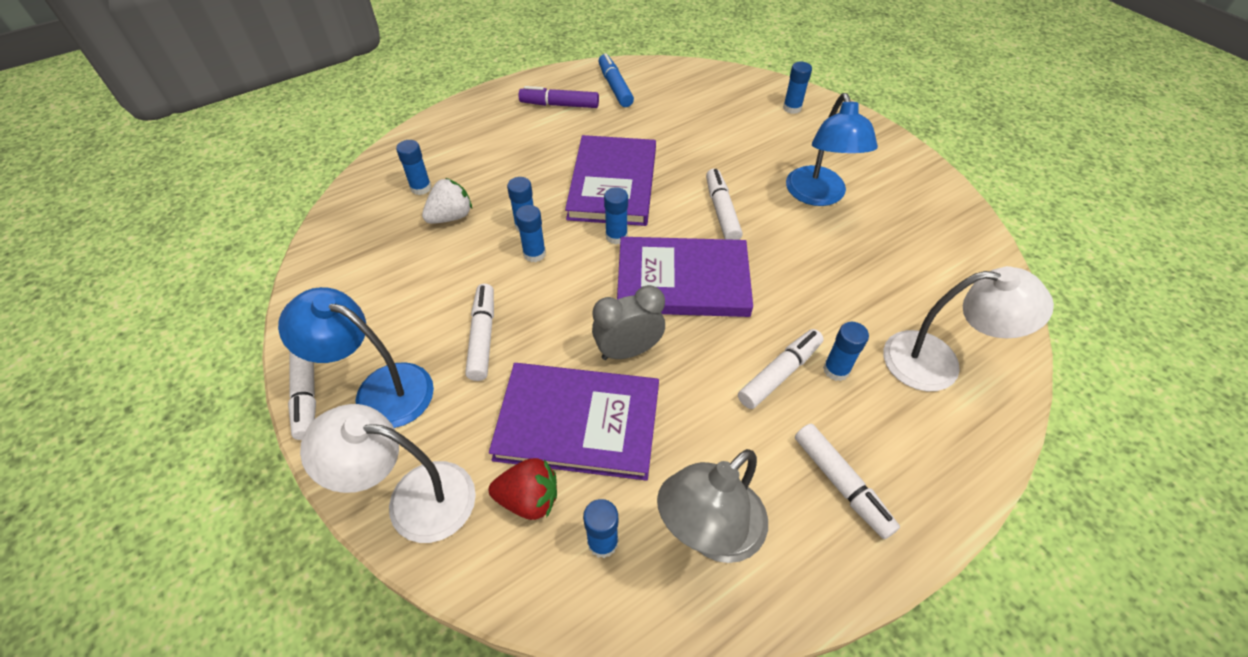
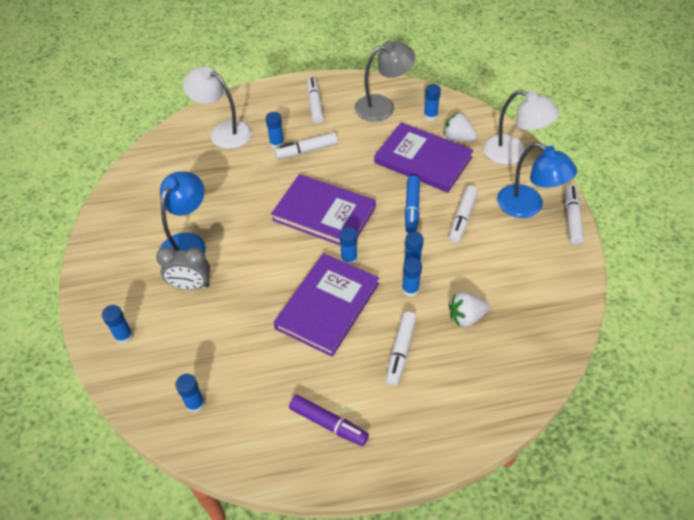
camera: 155 degrees left, 0 degrees up
blue glue stick [396,140,432,195] -> blue glue stick moved to [175,374,205,413]
red strawberry [489,458,557,520] -> white strawberry [444,112,477,142]
grey clock [592,285,665,360] -> grey clock moved to [156,247,210,290]
blue marker [599,53,634,107] -> blue marker moved to [405,175,420,233]
white marker [706,169,743,240] -> white marker moved to [386,311,417,386]

